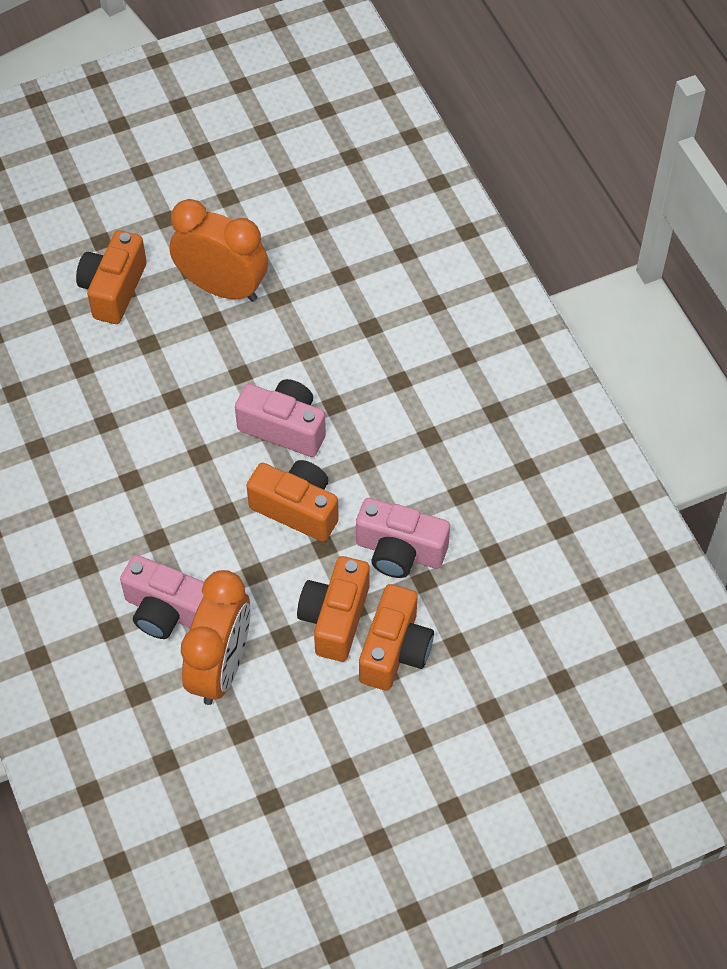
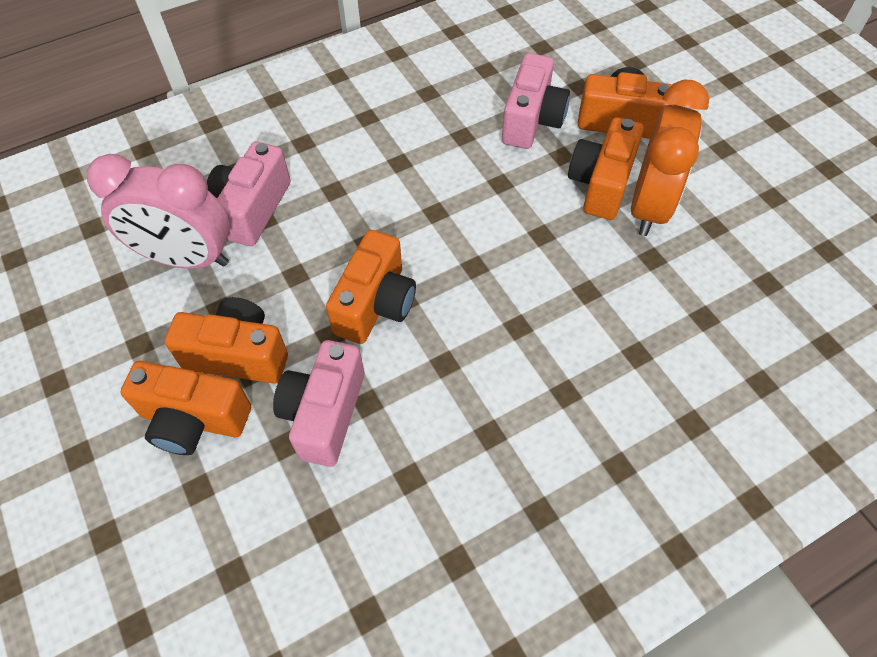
camera: 85 degrees right, 0 degrees up
orange clock [181,570,251,705] -> pink clock [87,154,230,269]
pink camera [235,379,326,457] -> pink camera moved to [502,53,570,149]
none -> orange camera [568,117,644,220]

